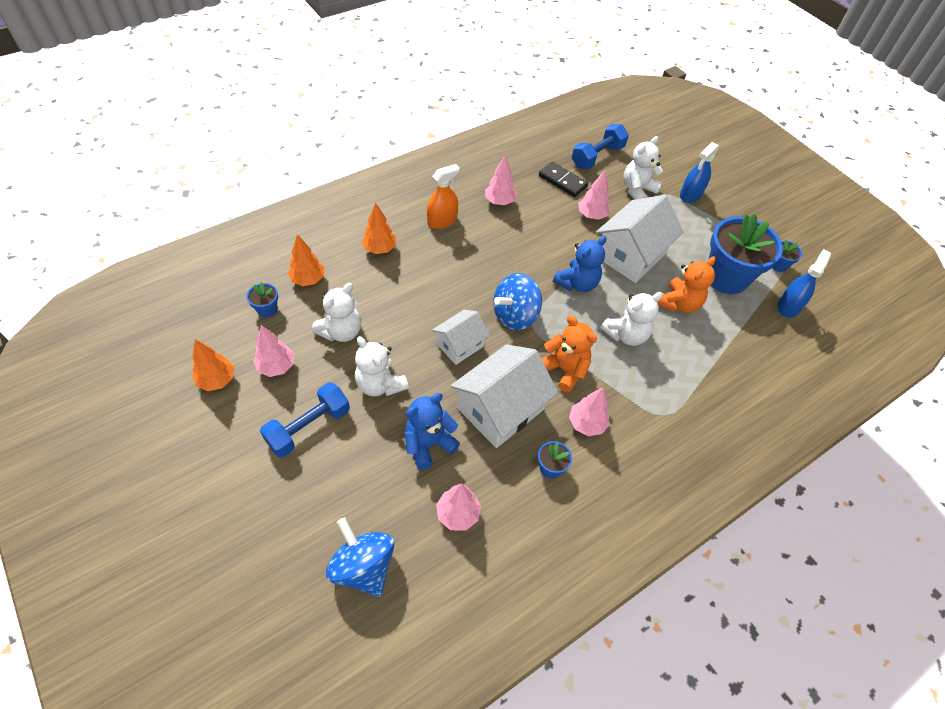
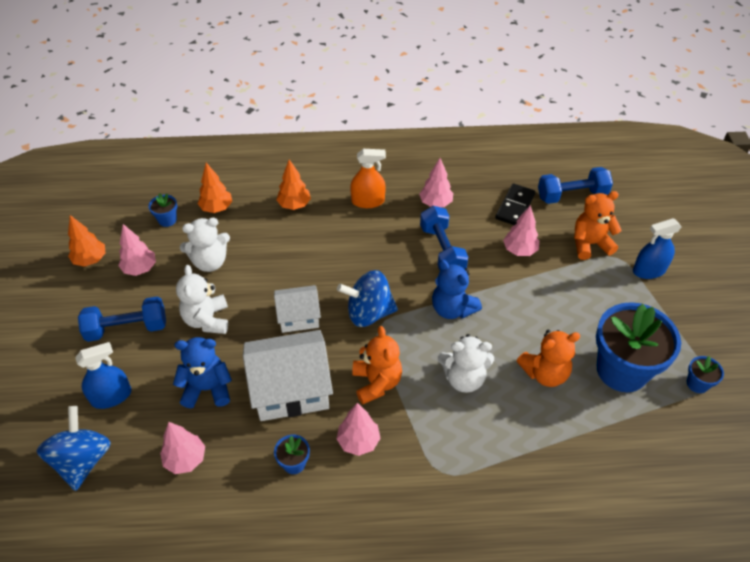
camera: 35 degrees right, 5 degrees down
black domino [539,162,588,197] -> black domino turned 45 degrees clockwise [495,184,535,225]
blue teddy bear [553,236,606,292] -> blue teddy bear turned 60 degrees clockwise [432,260,482,319]
white house [596,195,684,283] -> none
white teddy bear [623,136,663,200] -> orange teddy bear [574,191,622,260]
blue spray bottle [778,249,831,318] -> blue spray bottle moved to [75,342,131,409]
none -> blue dumbbell [420,206,468,271]

